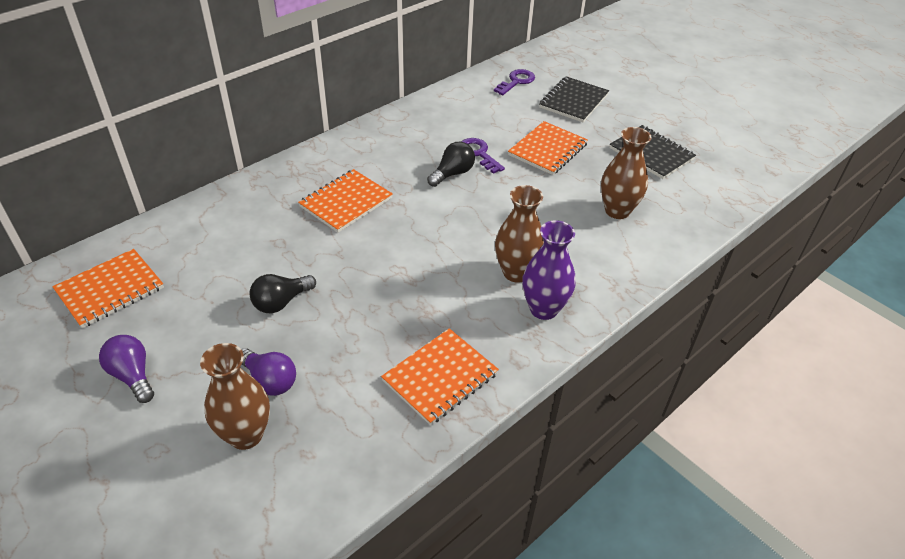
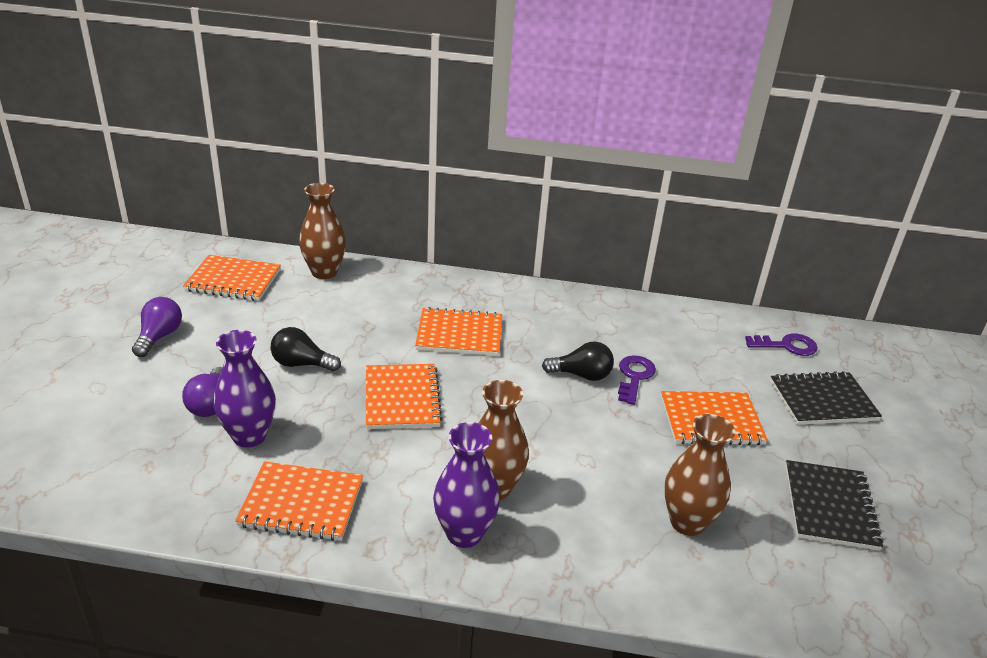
camera: 50 degrees right, 10 degrees down
brown vase [200,343,270,450] -> brown vase moved to [299,183,346,279]
none -> purple vase [214,330,276,448]
none -> orange notebook [366,364,443,429]

